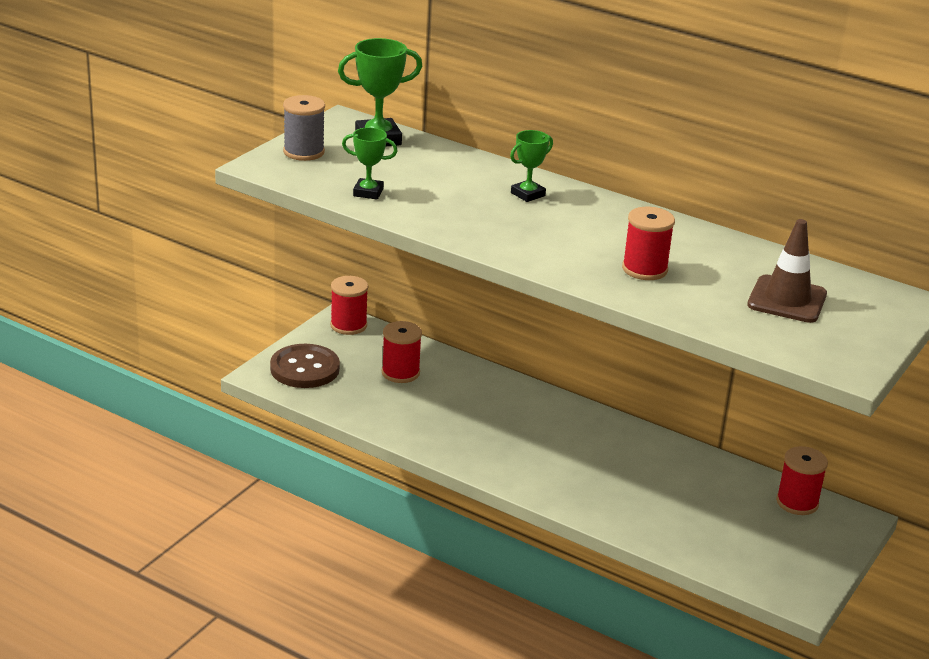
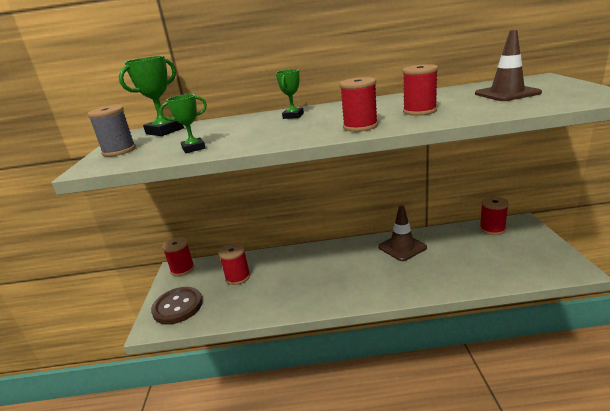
camera: 30 degrees left, 5 degrees down
none -> red spool [340,77,378,132]
none -> brown traffic cone [378,205,427,261]

